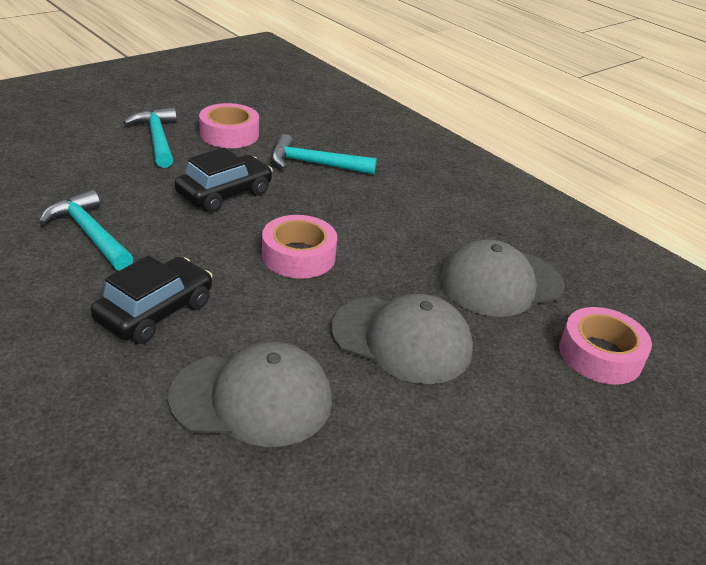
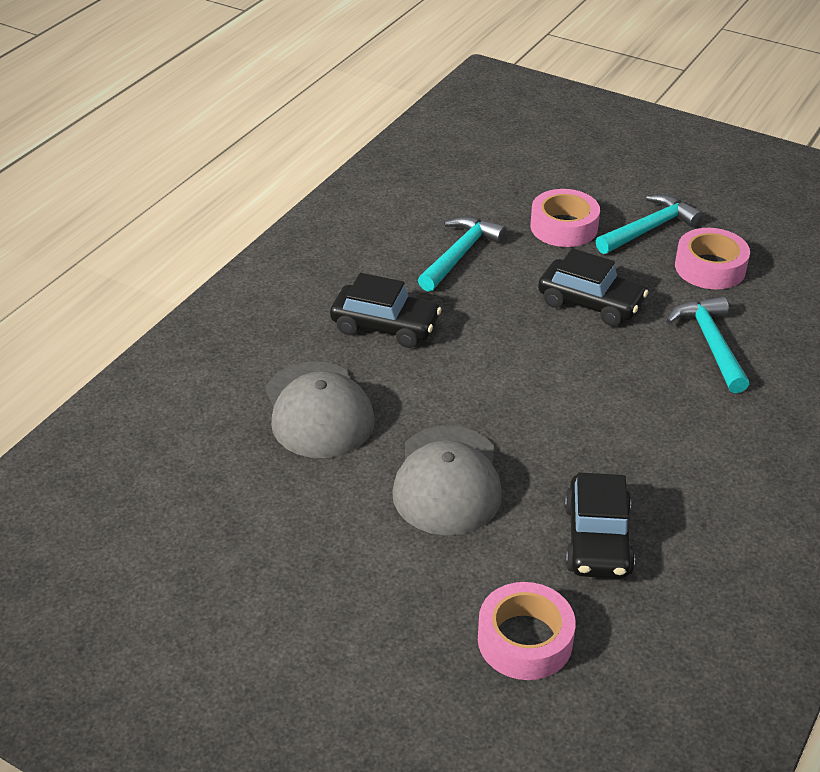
camera: 75 degrees right, 5 degrees up
pink tape [262,215,337,279] -> pink tape moved to [530,189,600,247]
grey cap [440,239,565,317] -> black car [564,473,635,579]

